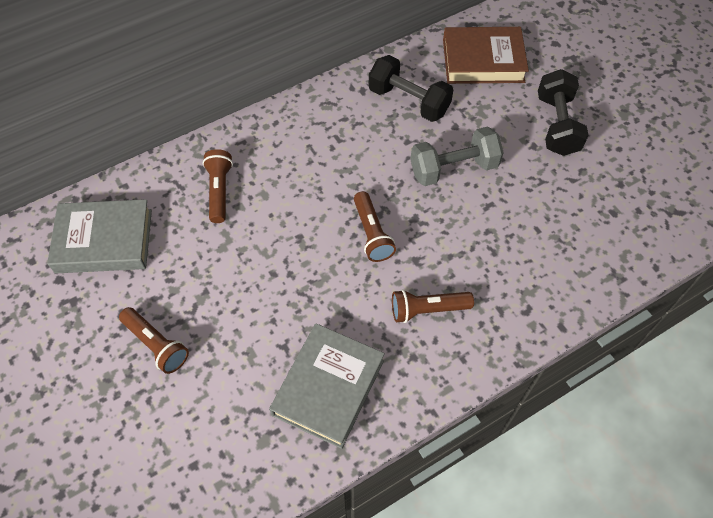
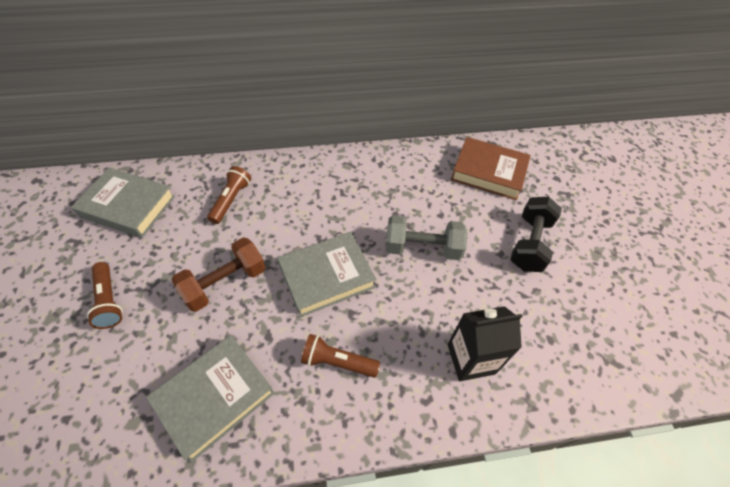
camera: 20 degrees right, 5 degrees down
brown flashlight [354,191,396,262] -> grey book [277,232,376,317]
black dumbbell [369,55,453,122] -> none
none -> brown dumbbell [172,237,266,312]
none -> black carton [447,306,522,381]

